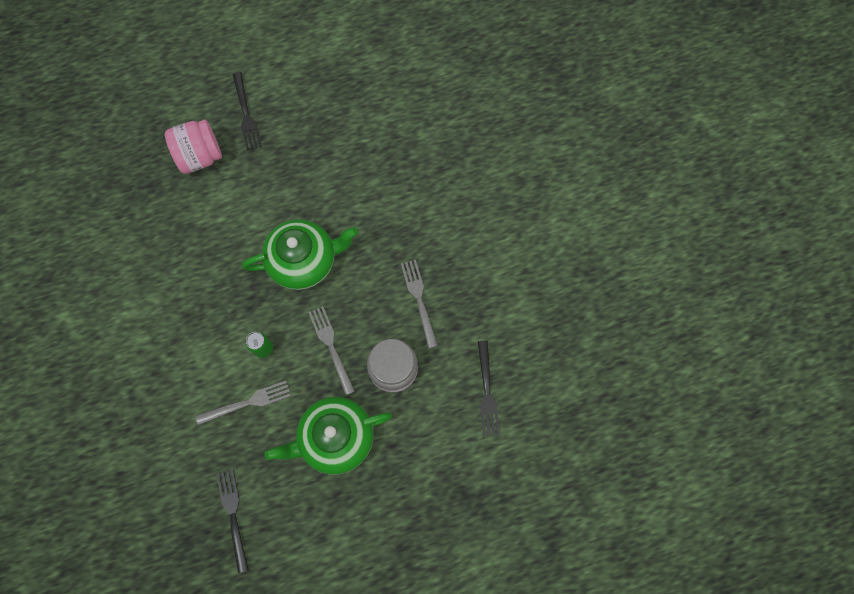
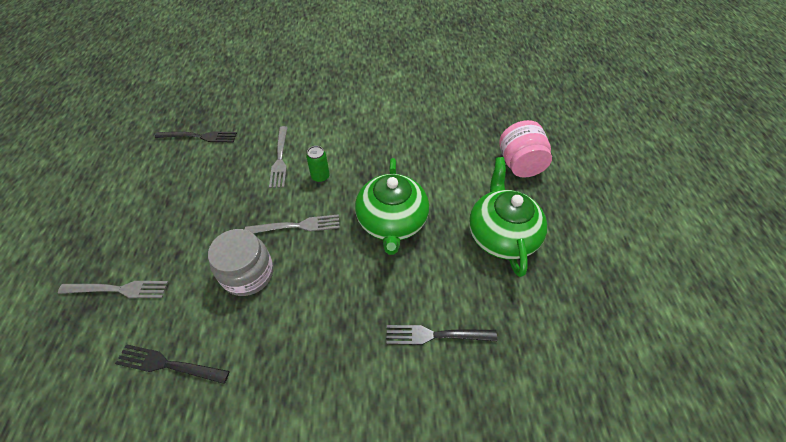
camera: 105 degrees right, 20 degrees down
black fork [232,72,262,150] -> black fork moved to [386,325,497,345]
green teapot [264,397,392,475] -> green teapot moved to [469,157,547,277]
grey fork [401,260,438,348] -> grey fork moved to [58,281,168,298]

